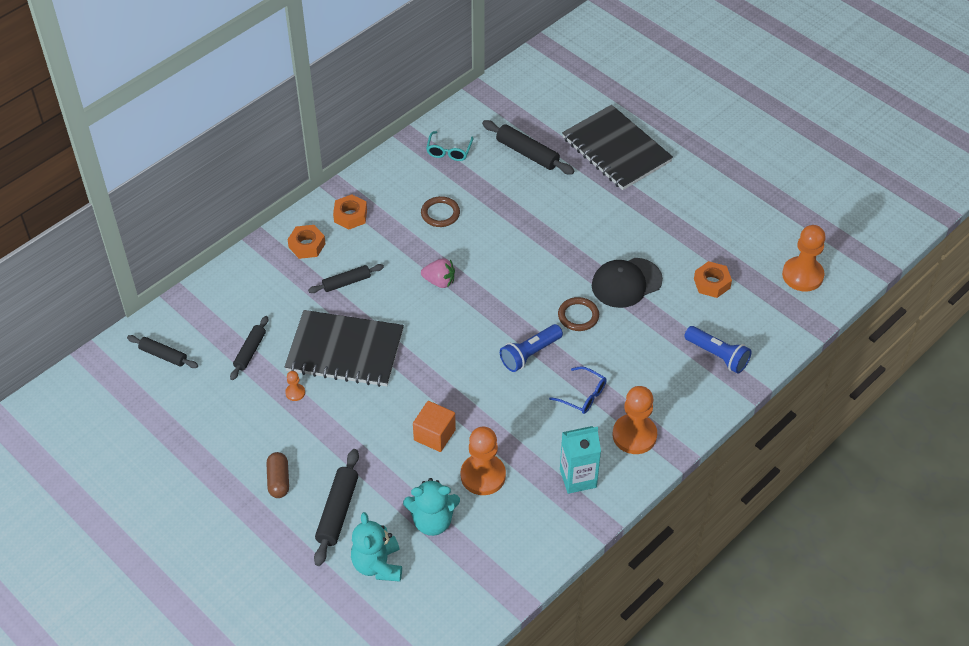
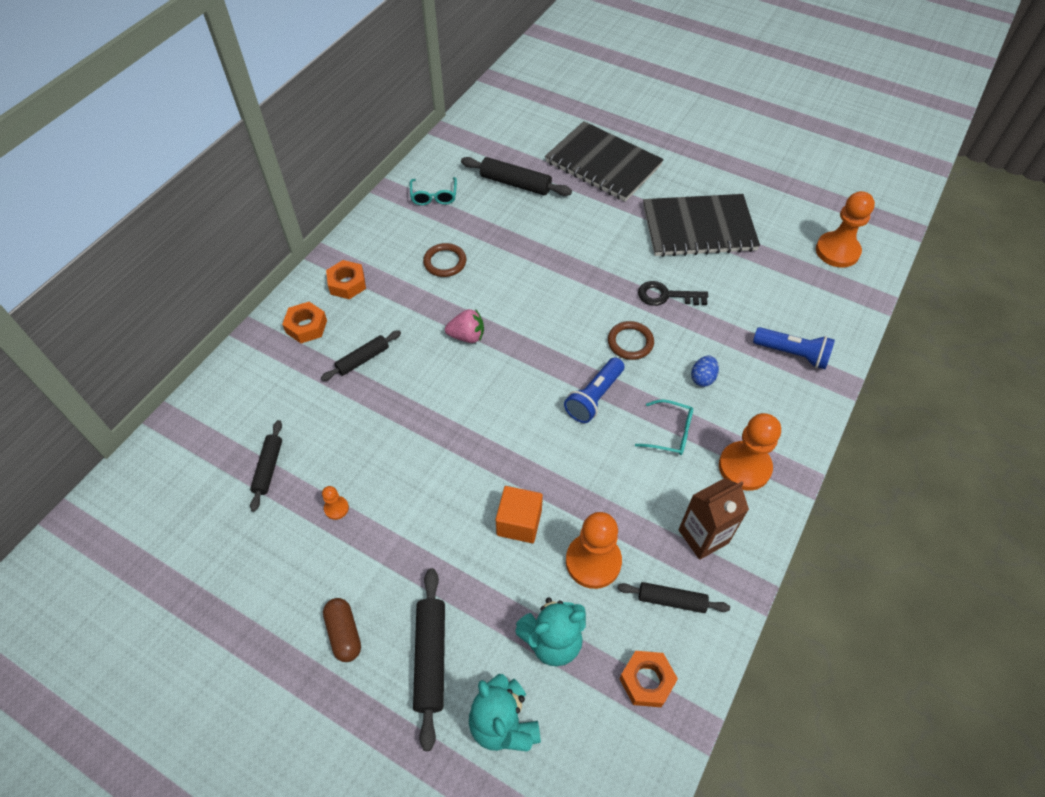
camera: 15 degrees left, 5 degrees up
black rolling pin [127,335,198,368] -> black rolling pin moved to [617,582,730,613]
black notebook [285,310,404,387] -> black notebook moved to [643,194,760,257]
blue glasses [549,366,607,414] -> turquoise glasses [635,400,693,455]
turquoise carton [560,426,601,494] -> brown carton [679,478,749,560]
black cap [592,258,663,308] -> black key [638,281,708,306]
orange nut [694,261,732,298] -> orange nut moved to [619,651,678,707]
none -> blue egg [691,355,719,387]

